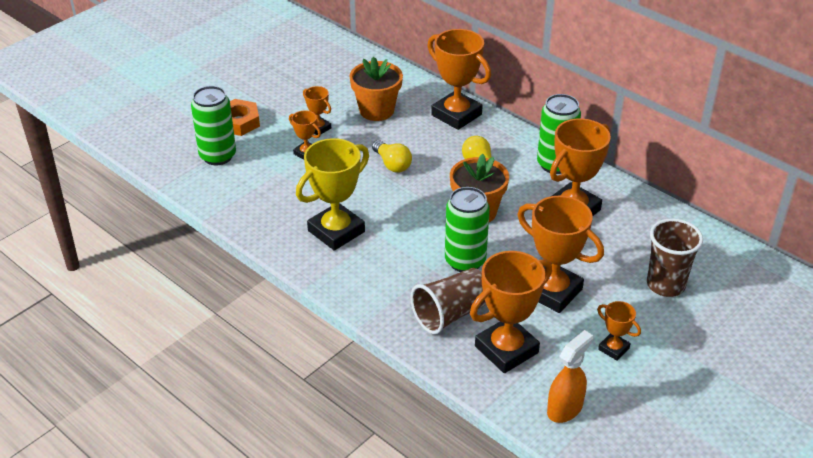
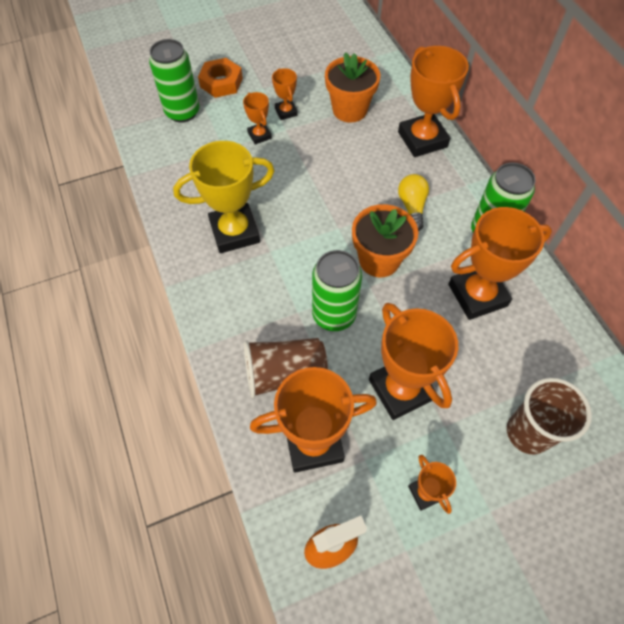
camera: 25 degrees right, 20 degrees up
yellow light bulb [372,140,412,173] -> none

